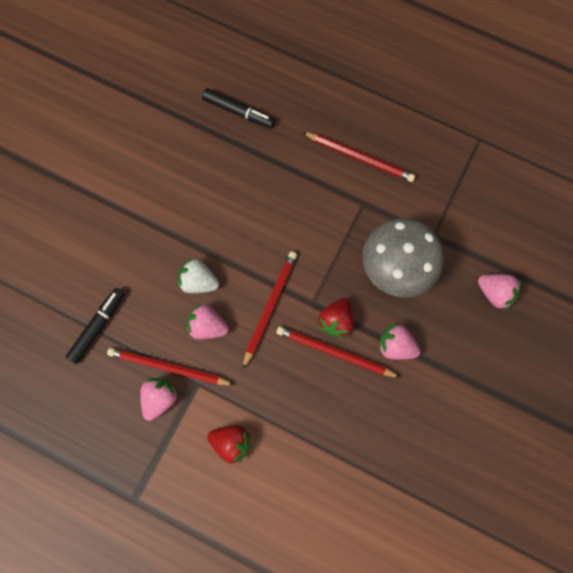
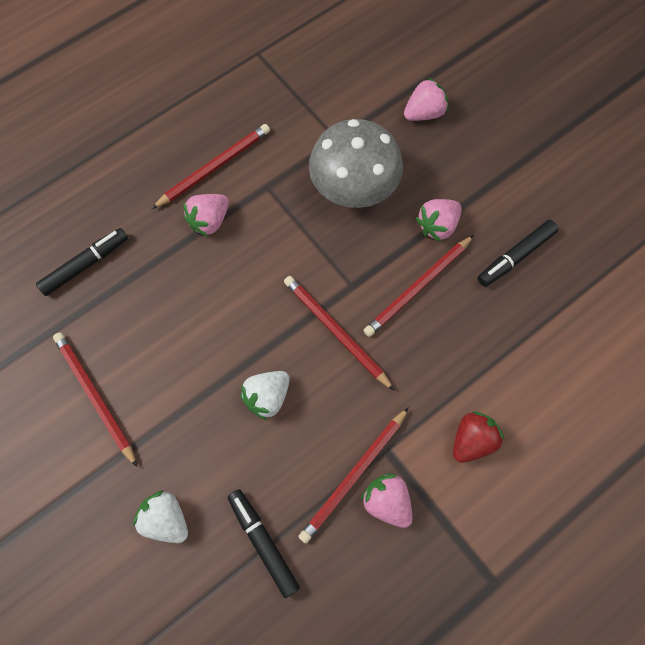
camera: 65 degrees left, 5 degrees down
pink strawberry [187,303,229,339] -> pink strawberry moved to [184,194,229,237]
red strawberry [318,298,354,339] -> none
none -> red pencil [53,332,137,467]
none -> white strawberry [133,490,188,543]
none -> black marker [477,220,558,287]

